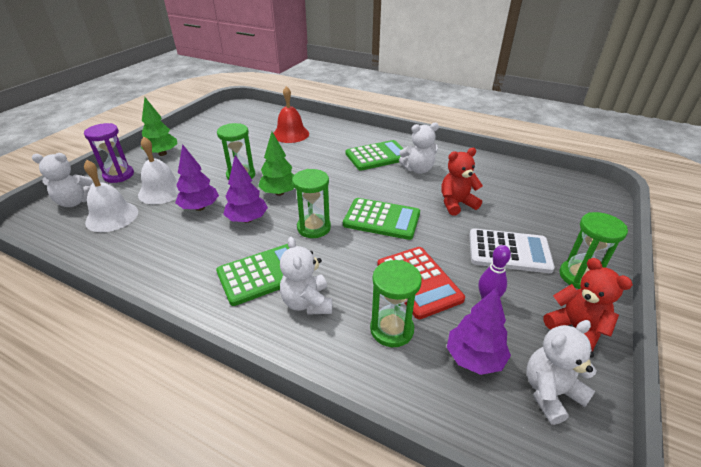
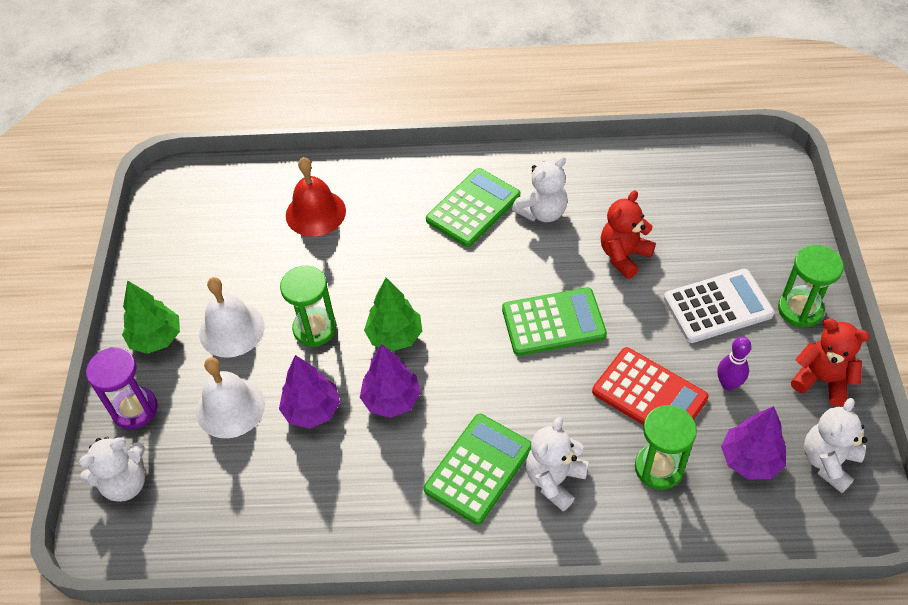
camera: 25 degrees left, 15 degrees up
white bell [84,160,138,232] -> white bell moved to [199,277,265,358]
white teddy bear [280,237,332,315] -> white teddy bear turned 75 degrees clockwise [526,417,589,511]
green hourglass [292,169,331,238] -> none

